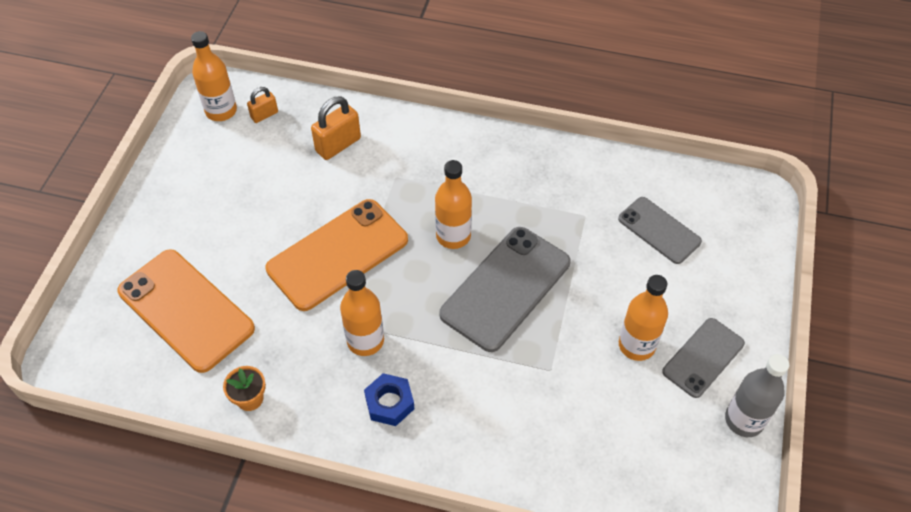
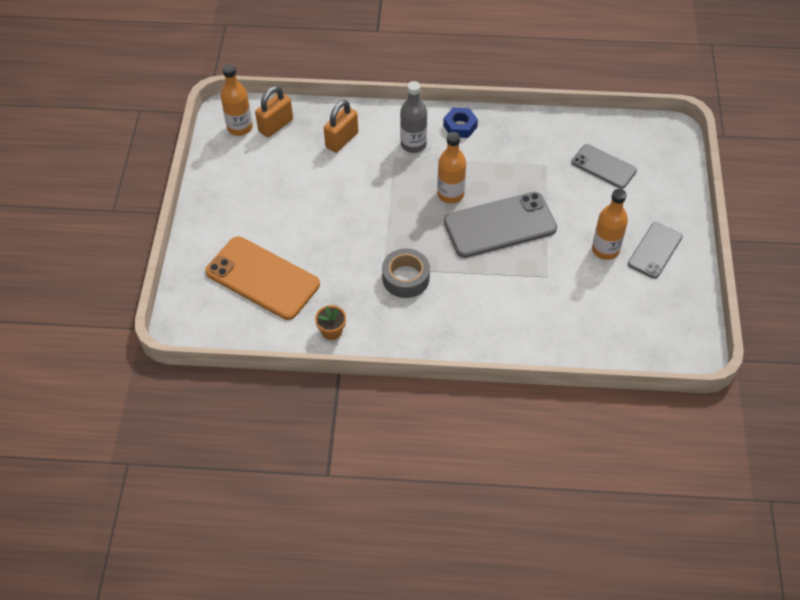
camera: 10 degrees left, 0 degrees up
orange padlock [247,87,278,123] -> orange padlock [255,86,293,138], size x1.67
orange phone [266,199,408,311] -> none
orange bottle [340,270,384,356] -> grey tape [382,248,430,298]
blue nut [364,373,414,426] -> blue nut moved to [443,108,478,138]
grey phone [439,227,570,352] -> grey phone turned 45 degrees clockwise [444,192,557,258]
grey bottle [725,354,789,437] -> grey bottle moved to [400,81,427,153]

